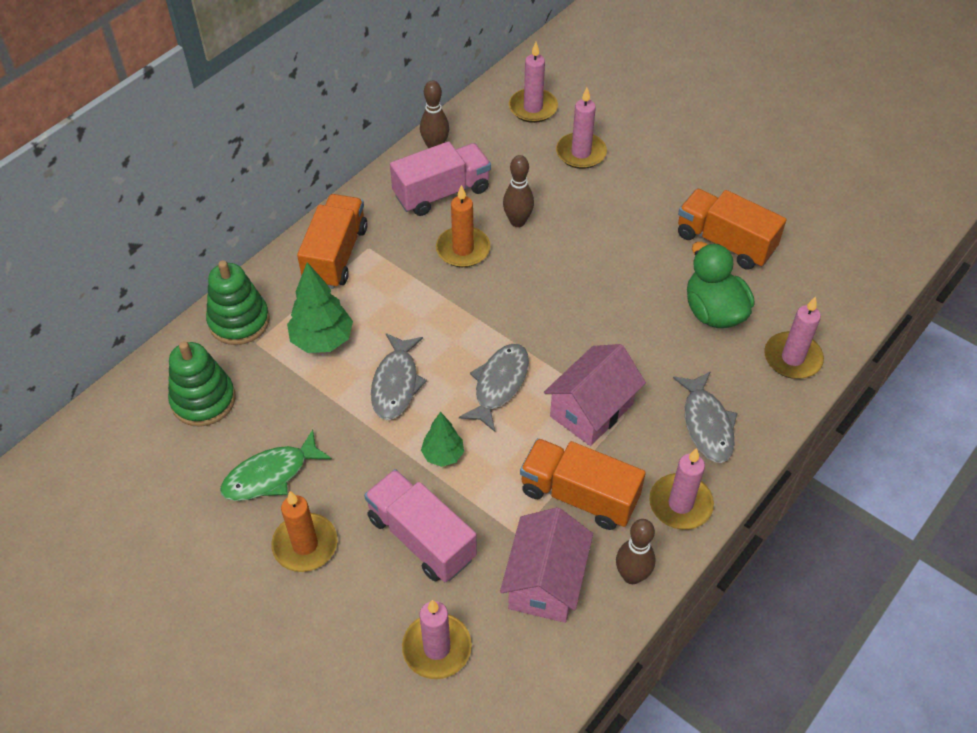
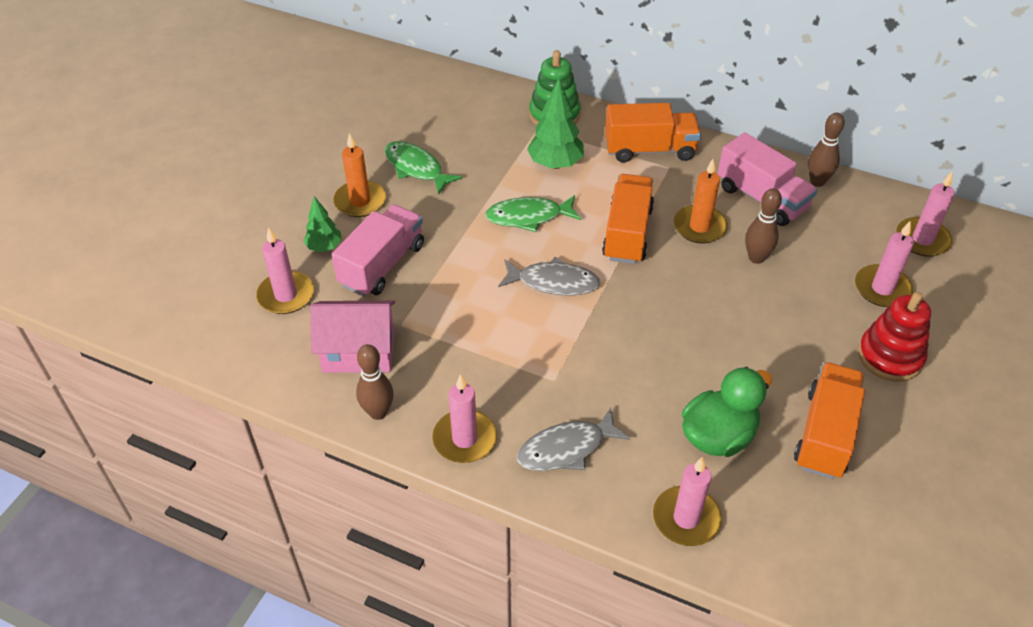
camera: 75 degrees right, 5 degrees down
green stacking toy [168,341,236,427] -> none
grey fish [371,333,427,420] -> green fish [485,195,581,232]
green tree [421,412,464,467] -> green tree moved to [303,196,342,252]
orange truck [520,438,646,530] -> orange truck moved to [602,174,654,264]
pink house [544,344,646,446] -> none
none -> red stacking toy [858,292,931,382]

